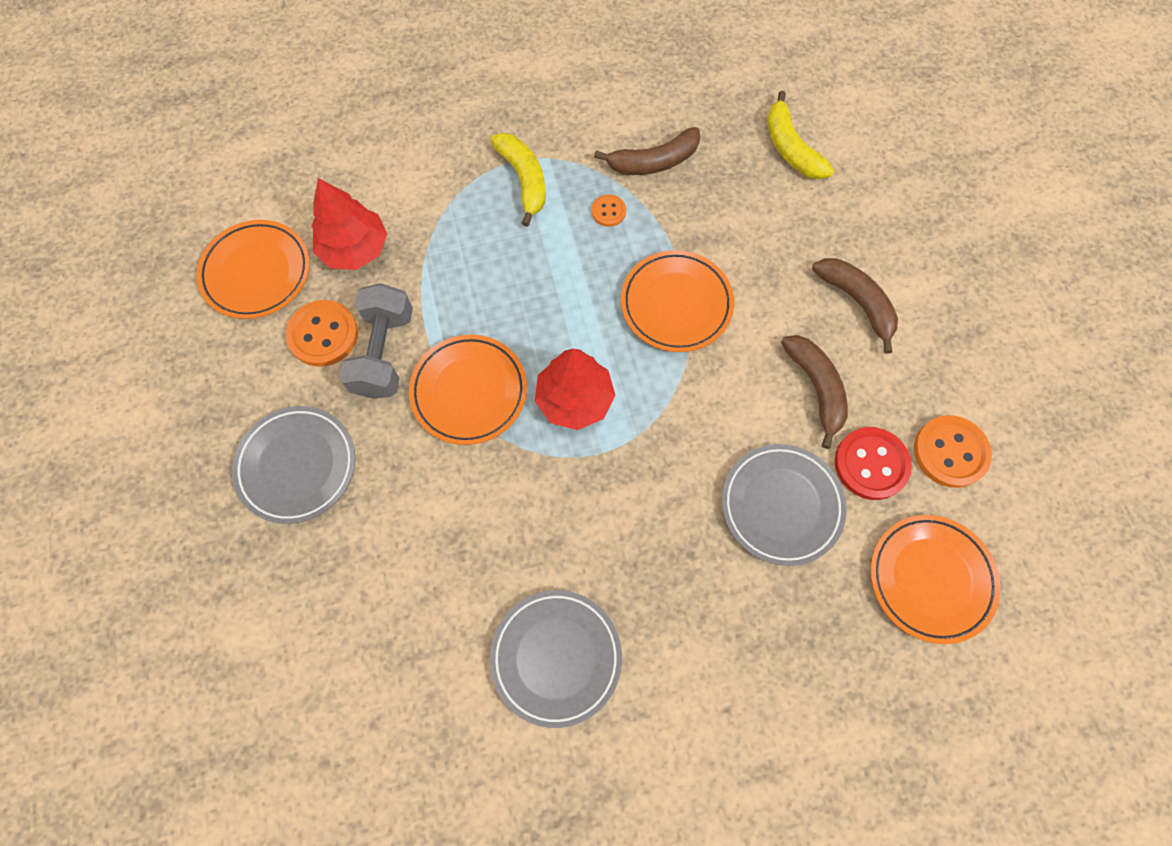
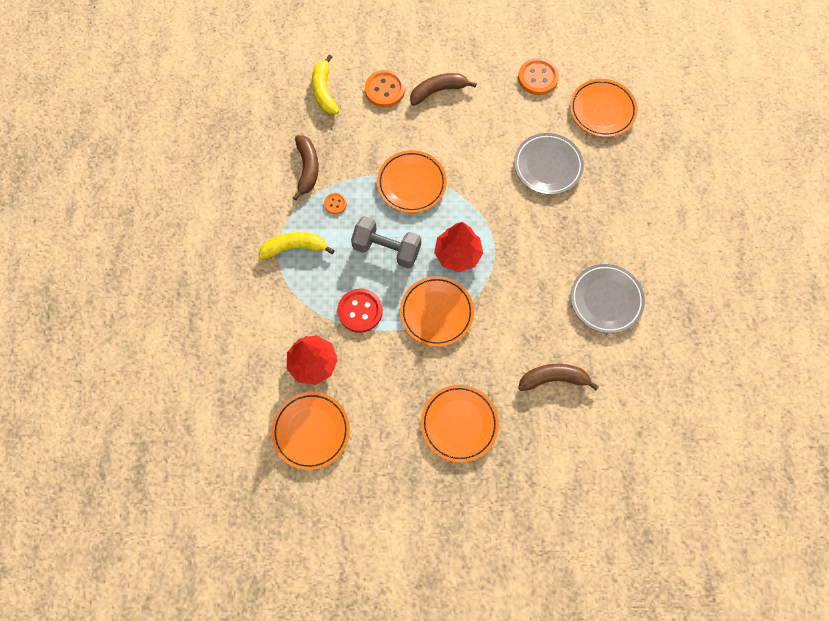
camera: 75 degrees left, 0 degrees up
grey plate [232,406,355,524] -> orange plate [421,385,499,462]
orange button [286,300,358,367] -> orange button moved to [365,70,405,107]
grey dumbbell [339,283,413,399] -> grey dumbbell moved to [351,216,421,269]
yellow banana [767,91,834,179] -> yellow banana turned 90 degrees clockwise [312,54,339,115]
brown banana [781,335,848,449] -> brown banana moved to [518,364,599,391]
red button [835,427,912,500] -> red button moved to [337,288,383,333]

